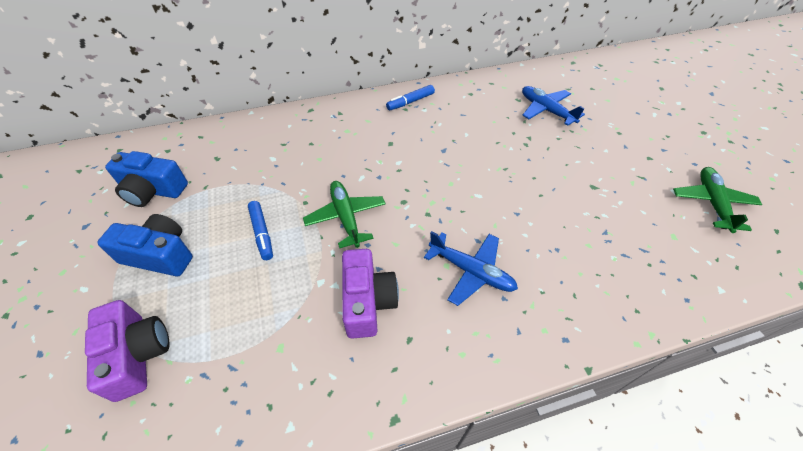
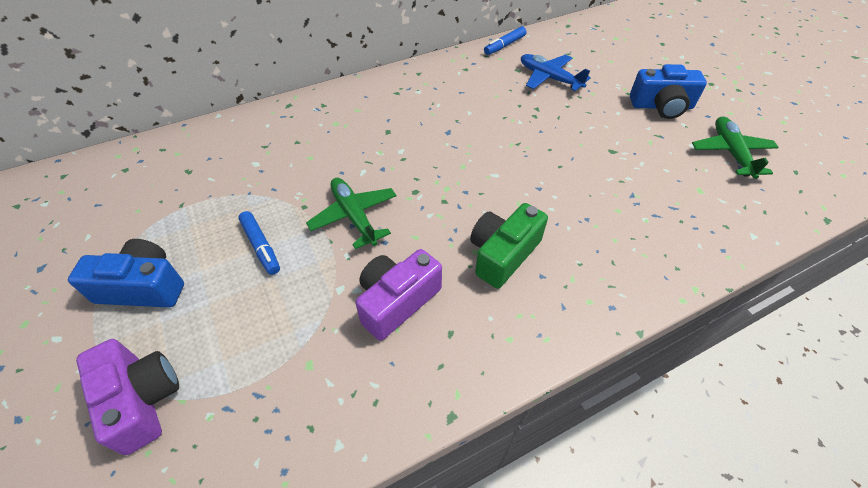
camera: 10 degrees left, 0 degrees up
blue camera [105,151,188,207] -> blue camera moved to [630,64,707,119]
purple camera [342,249,399,339] -> purple camera turned 120 degrees counterclockwise [355,249,442,341]
blue marker [386,85,435,110] -> blue marker moved to [484,26,527,55]
blue plane [424,231,518,306] -> green camera [470,203,548,289]

